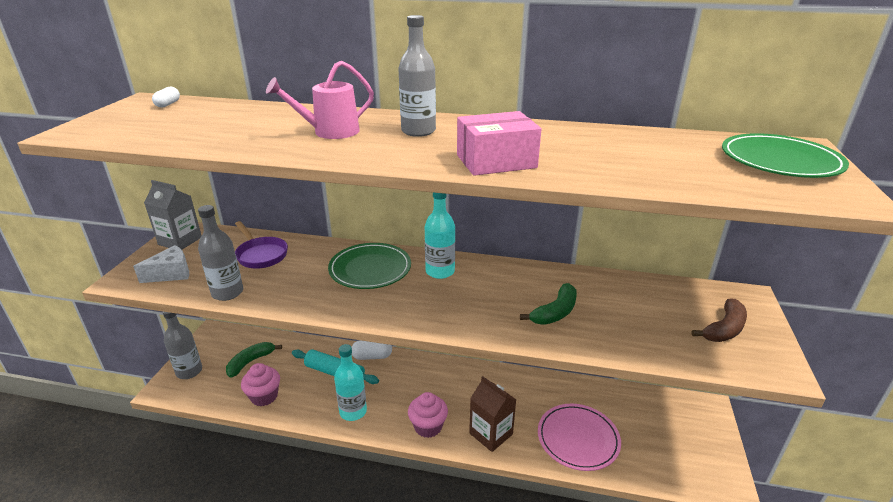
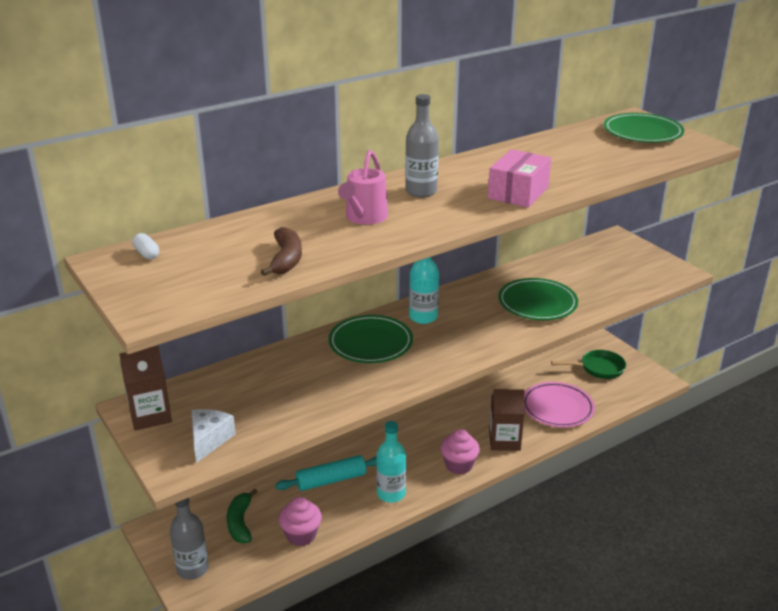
camera: 45 degrees left, 0 degrees up
grey carton [144,180,202,250] -> brown carton [119,346,172,431]
grey bottle [198,205,243,301] -> none
purple pan [235,221,288,268] -> none
white capsule [351,340,392,360] -> none
green banana [520,283,577,325] -> green plate [498,278,578,320]
brown banana [692,299,747,342] -> brown banana moved to [261,227,302,276]
none -> green pan [551,350,626,379]

